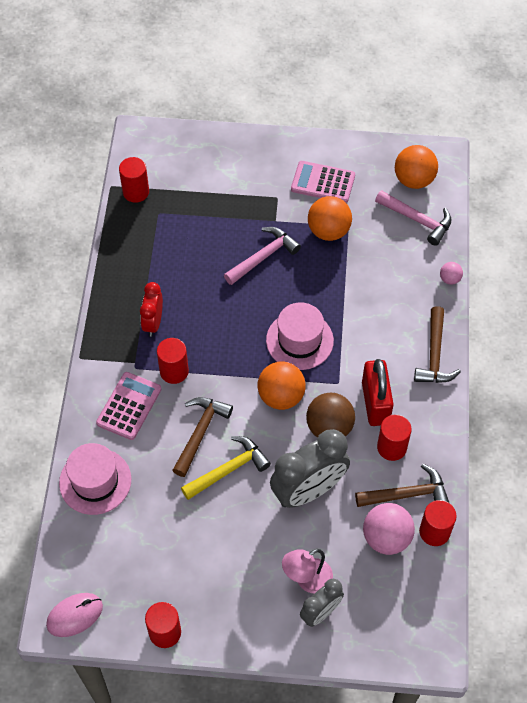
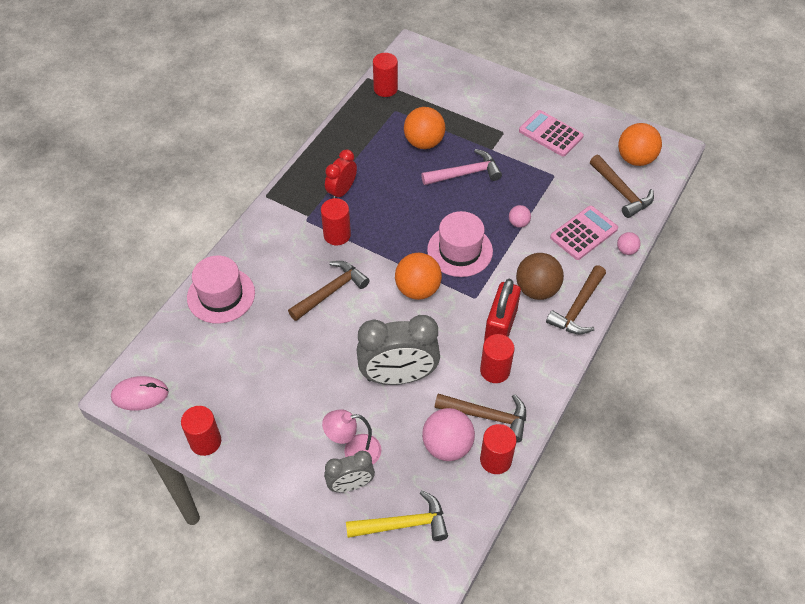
camera: 25 degrees right, 5 degrees down
pink calculator [96,372,162,440] -> pink calculator moved to [550,206,618,260]
yellow hammer [181,436,271,500] -> yellow hammer moved to [346,490,448,541]
brown ball [306,393,355,438] -> brown ball moved to [516,253,564,300]
orange ball [308,196,352,241] -> orange ball moved to [404,107,445,149]
pink hammer [375,190,452,246] -> brown hammer [590,155,654,218]
none -> pink ball [509,205,531,228]

